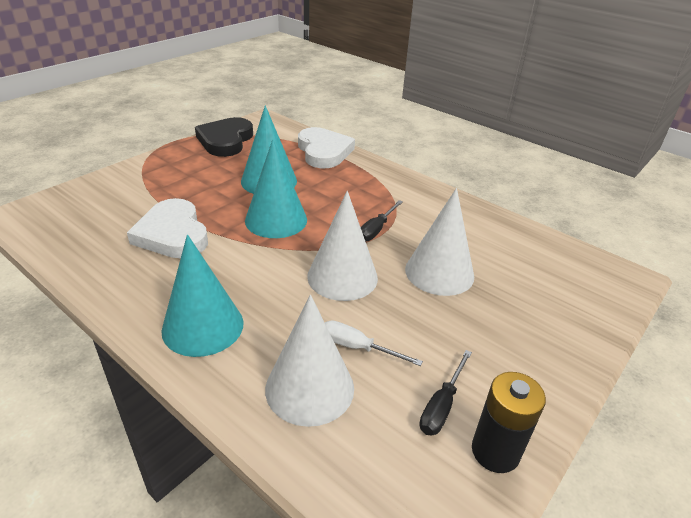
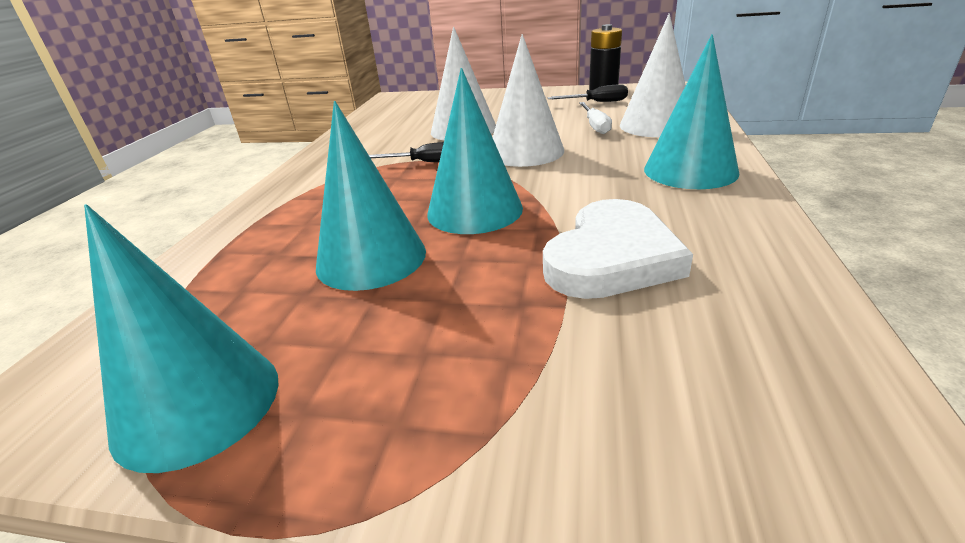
camera: 115 degrees left, 5 degrees down
black heart [195,117,253,157] -> turquoise cone [84,204,279,473]
white heart [298,127,355,168] -> none

